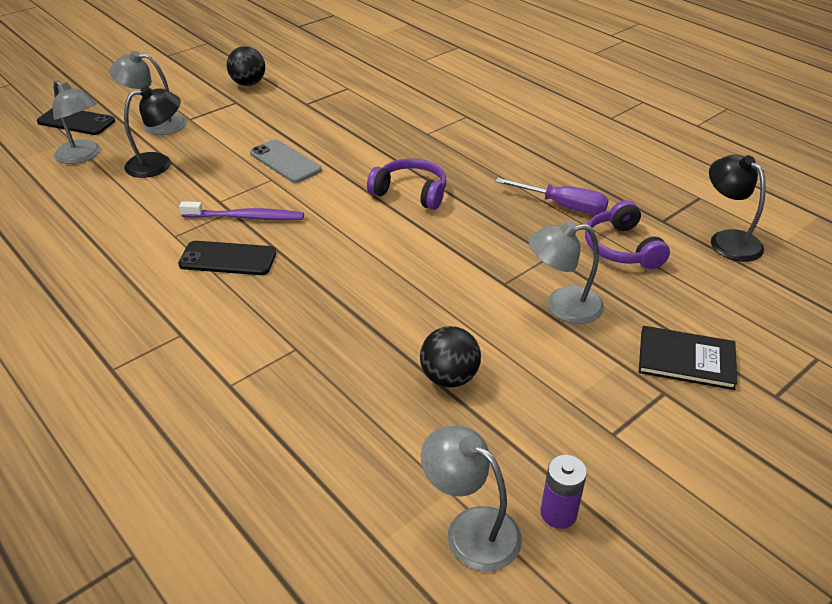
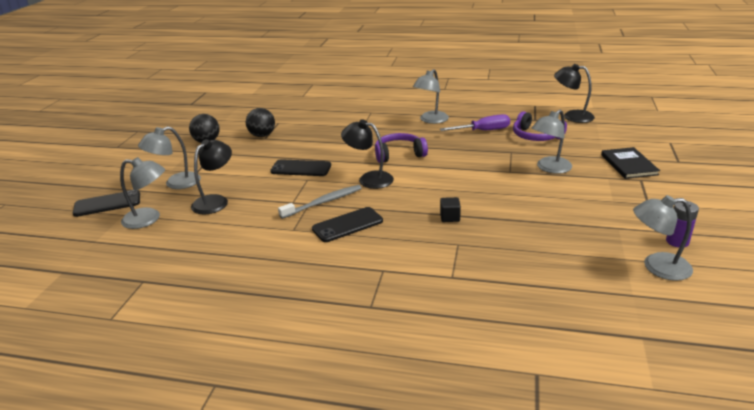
camera: 35 degrees left, 10 degrees down
purple toothbrush [179,201,304,220] -> grey toothbrush [278,185,362,219]
grey phone [250,139,322,183] -> black phone [270,159,331,176]
black ball [420,326,481,388] -> black ball moved to [246,108,275,137]
black book [639,326,738,390] -> black book turned 75 degrees counterclockwise [601,147,660,179]
none -> black lamp [341,119,394,189]
none -> grey lamp [413,69,449,124]
none -> black cube [440,197,461,222]

